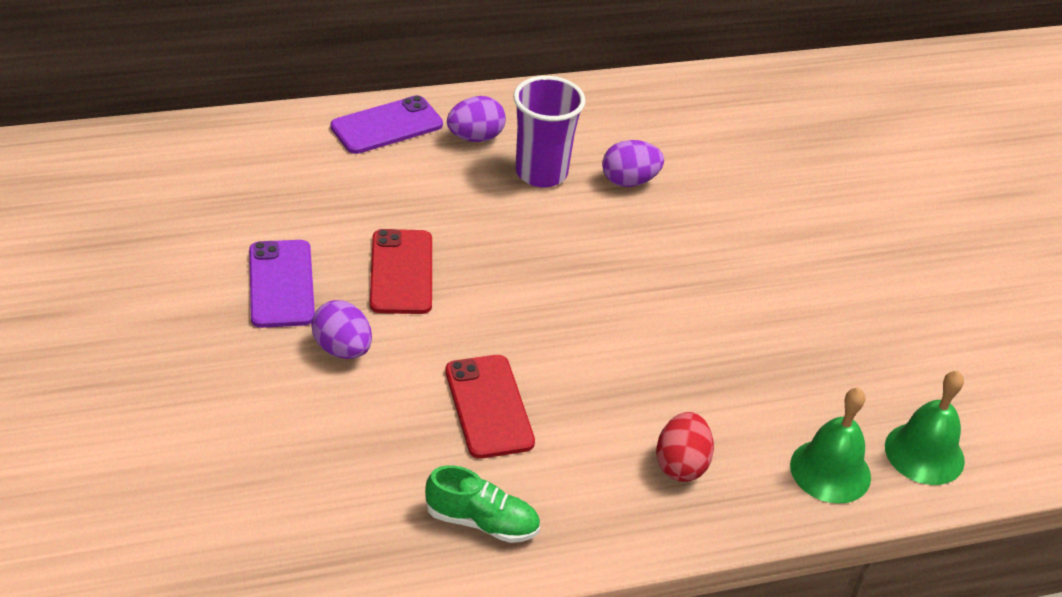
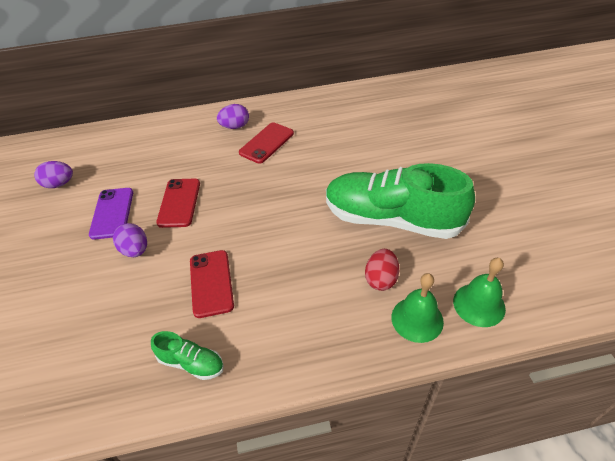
camera: 10 degrees right, 5 degrees up
purple phone [330,95,443,154] -> none
purple cup [513,76,586,187] -> red phone [239,122,294,164]
purple egg [602,140,664,187] -> purple egg moved to [34,161,73,188]
red egg [656,412,714,482] -> red egg moved to [365,249,399,291]
none -> green shoe [326,163,475,239]

